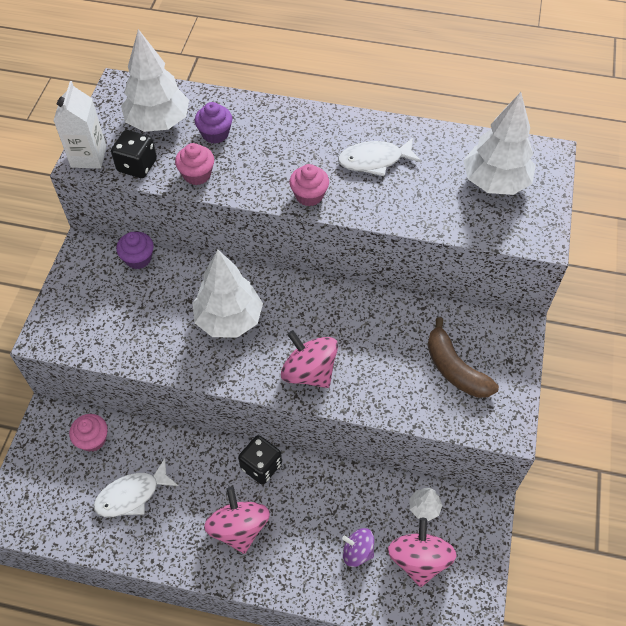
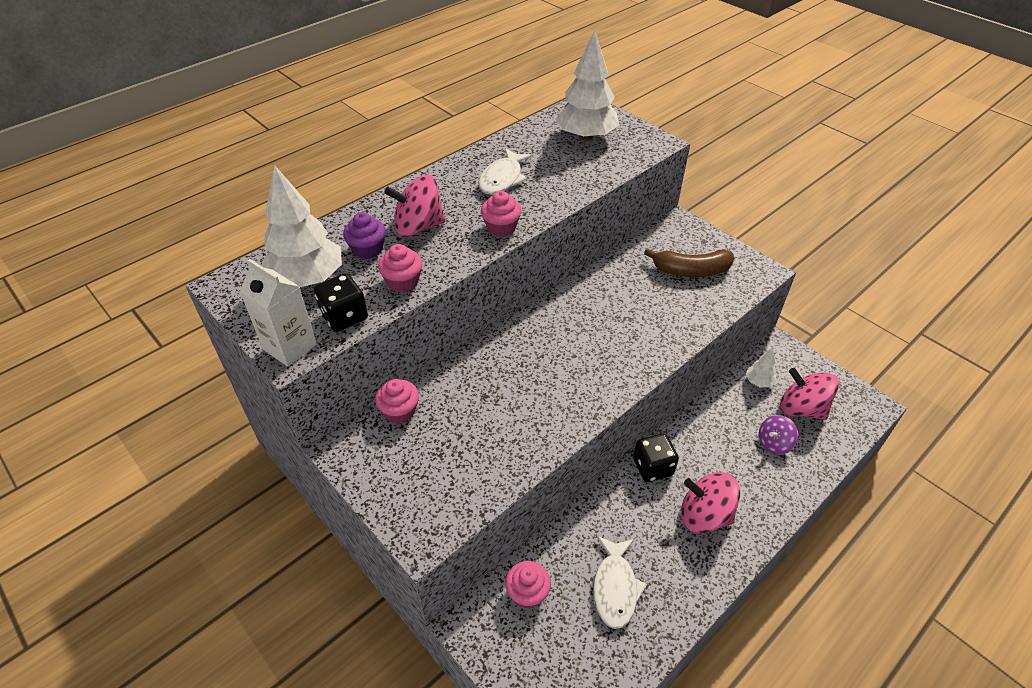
camera: 55 degrees left, 10 degrees down
purple cupcake [116,232,154,269] -> pink cupcake [375,379,419,424]
white tree [193,249,263,338] -> none
pink spinning top [281,330,338,388] -> pink spinning top moved to [384,175,445,237]

